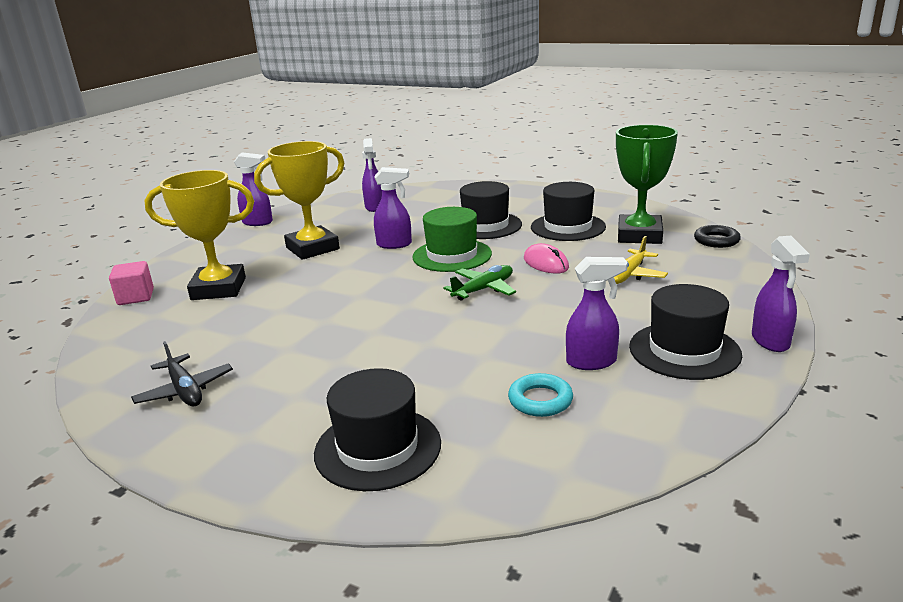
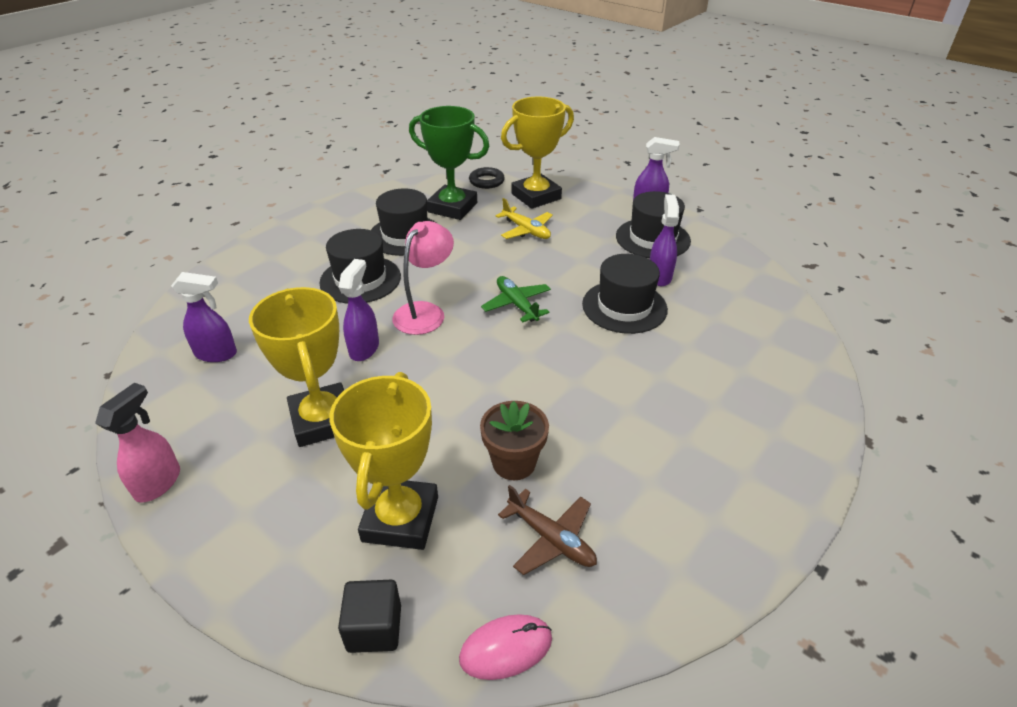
camera: 80 degrees left, 15 degrees up
pink cube [109,261,154,305] -> black cube [338,580,401,653]
black plane [131,341,233,407] -> none
purple spray bottle [234,152,273,226] -> pink spray bottle [95,383,180,503]
black hat [314,368,441,491] -> black hat moved to [582,254,668,334]
green hat [412,207,492,272] -> pink lamp [392,221,454,335]
turquoise ring [508,373,573,417] -> none
pink mouse [524,243,569,274] -> pink mouse moved to [459,614,552,680]
none -> brown flower pot [480,401,549,480]
none -> brown plane [498,485,597,575]
none -> yellow trophy [501,97,574,209]

